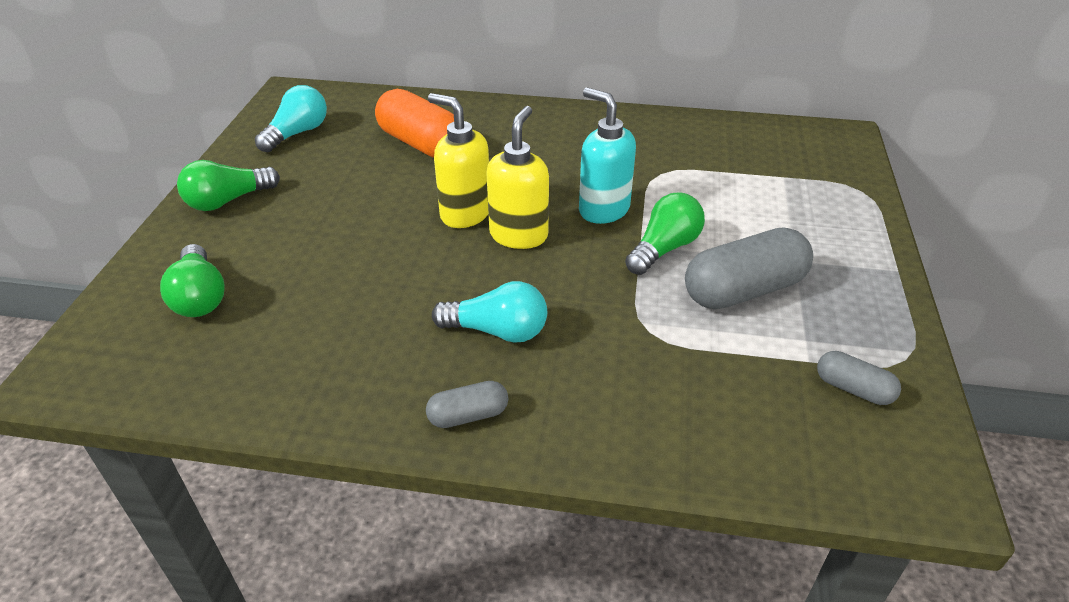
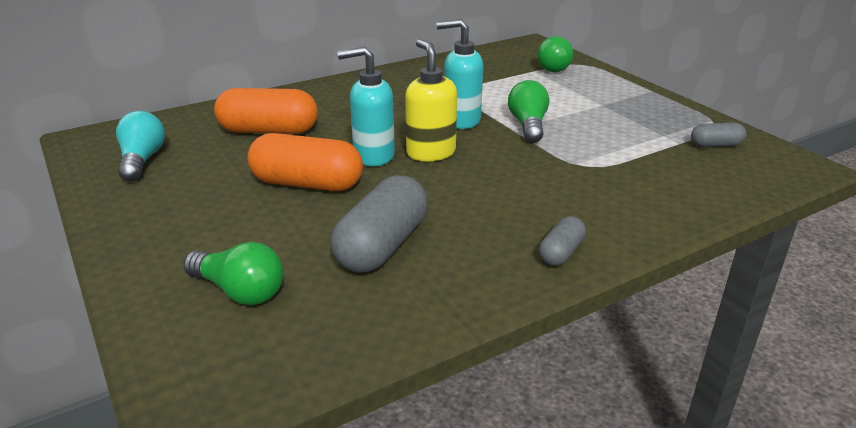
camera: 40 degrees left, 10 degrees down
green light bulb [177,160,280,211] -> green light bulb moved to [538,36,573,72]
yellow soap dispenser [428,93,489,228] -> turquoise soap dispenser [337,46,395,166]
turquoise light bulb [432,281,547,343] -> none
grey capsule [685,227,813,309] -> grey capsule moved to [330,175,428,273]
none -> orange capsule [247,133,363,191]

